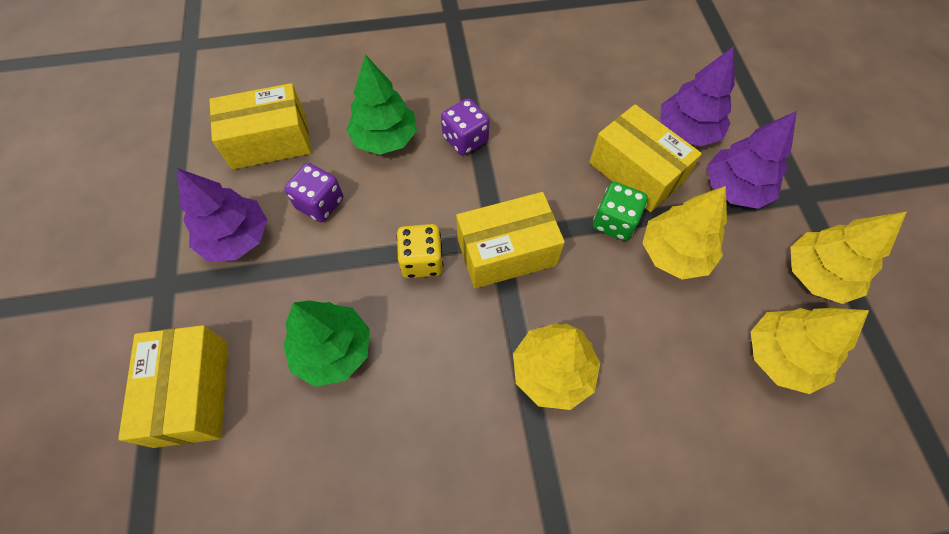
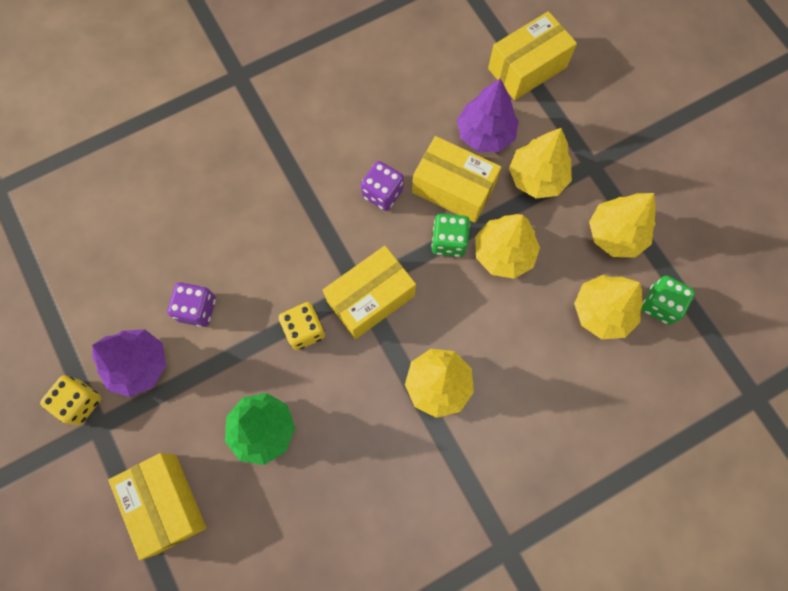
camera: 20 degrees left, 10 degrees up
yellow box [209,83,311,170] -> yellow box moved to [488,11,577,100]
green tree [346,54,417,155] -> none
purple dice [441,98,489,156] -> purple dice moved to [361,161,404,211]
purple tree [707,111,797,209] -> yellow tree [509,128,572,198]
none -> yellow dice [40,375,101,425]
none -> green dice [641,275,695,325]

